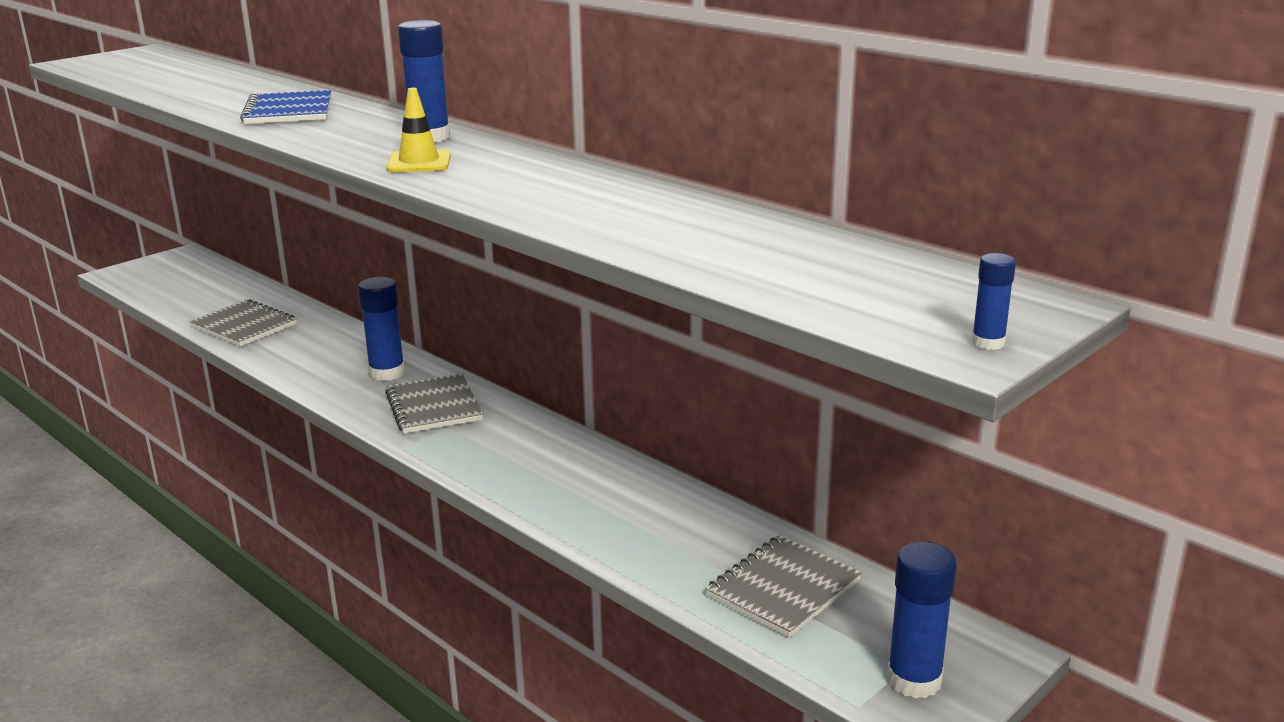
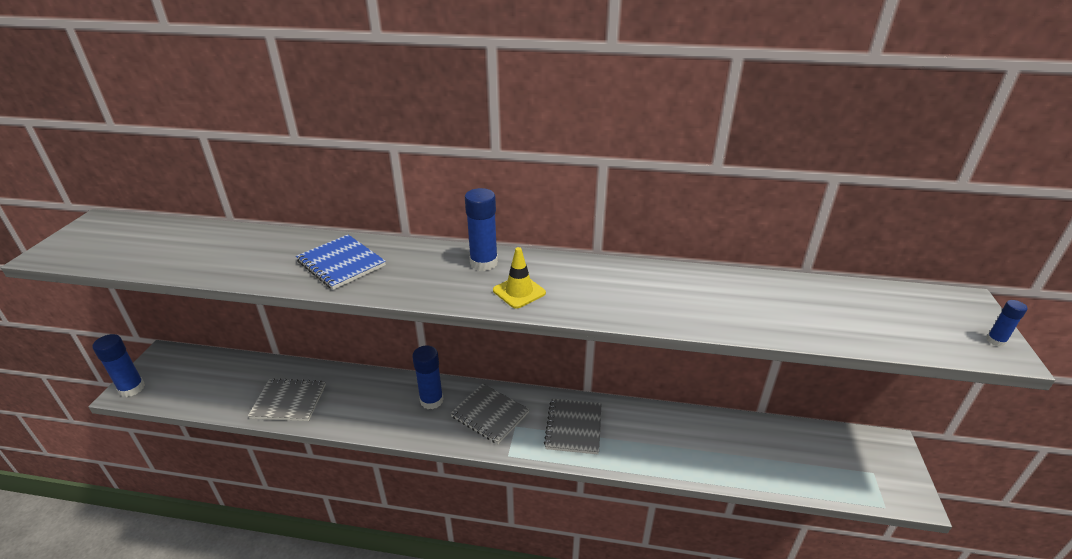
camera: 35 degrees left, 10 degrees up
grey notebook [705,535,862,638] -> grey notebook moved to [544,399,602,454]
blue glue stick [887,542,957,699] -> blue glue stick moved to [92,334,145,397]

